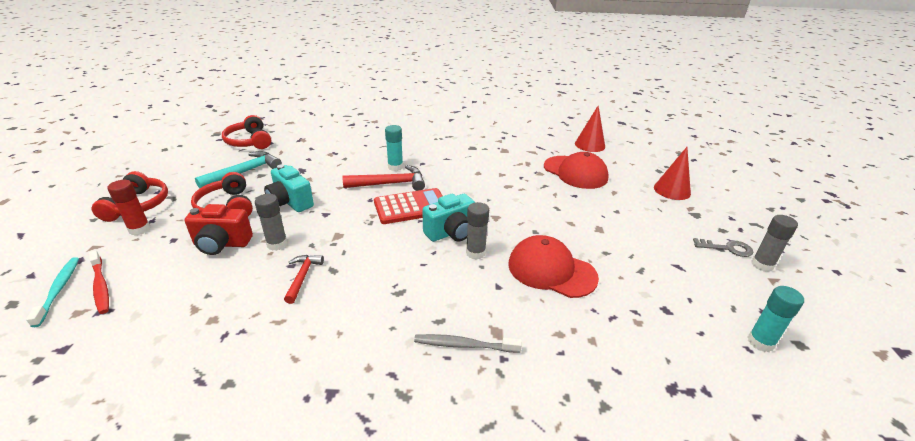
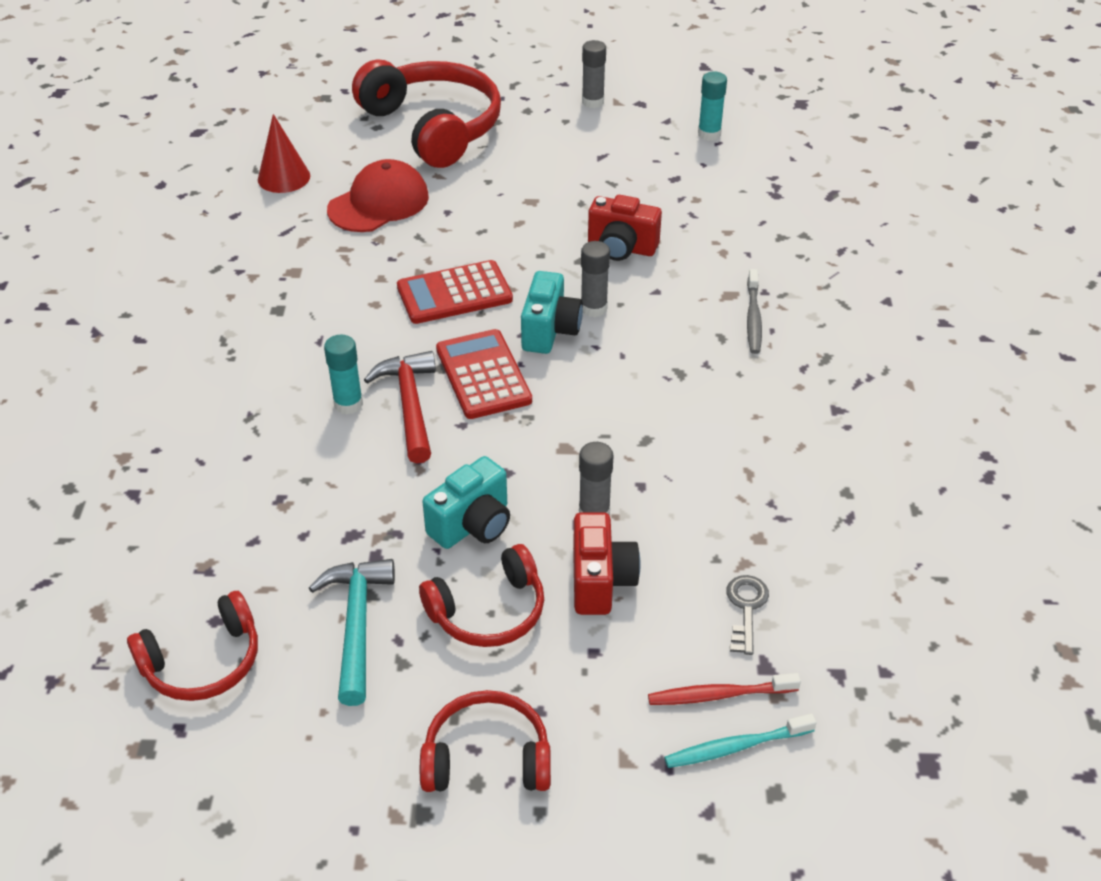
camera: 90 degrees left, 10 degrees up
red toothbrush [89,250,109,314] -> red toothbrush turned 150 degrees counterclockwise [648,673,801,705]
red glue stick [107,180,151,235] -> none
turquoise hammer [195,151,282,189] -> turquoise hammer turned 45 degrees clockwise [309,559,395,706]
red hammer [284,255,324,304] -> none
turquoise camera [422,194,475,242] -> turquoise camera turned 45 degrees clockwise [521,271,583,354]
red cap [508,235,599,298] -> red camera [588,195,662,261]
red cone [654,147,691,200] -> red headphones [352,60,501,168]
grey key [693,238,753,257] -> grey key moved to [727,575,769,655]
none -> red calculator [397,260,513,324]

